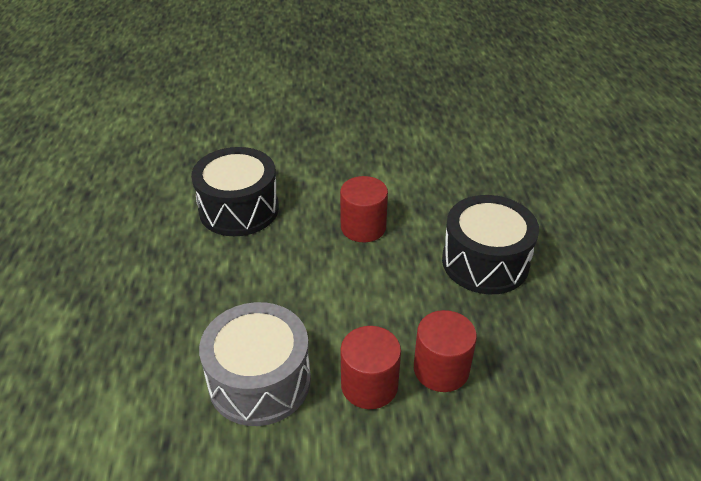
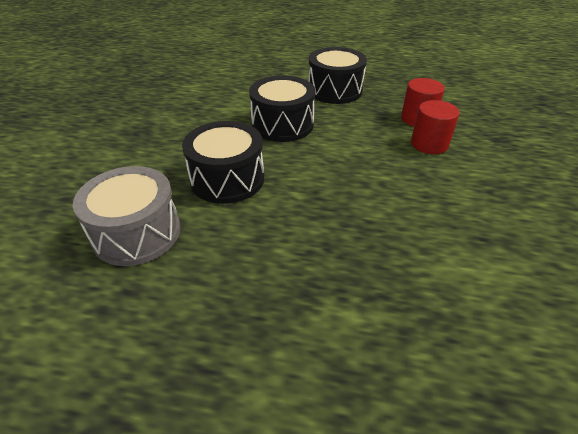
camera: 75 degrees left, 0 degrees up
grey drum [199,302,311,426] -> grey drum moved to [73,166,181,266]
red cylinder [340,176,388,242] -> black drum [249,75,315,142]

